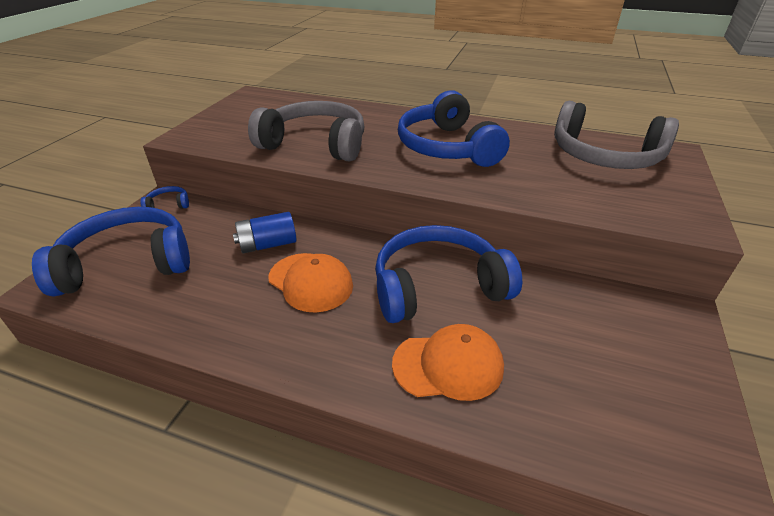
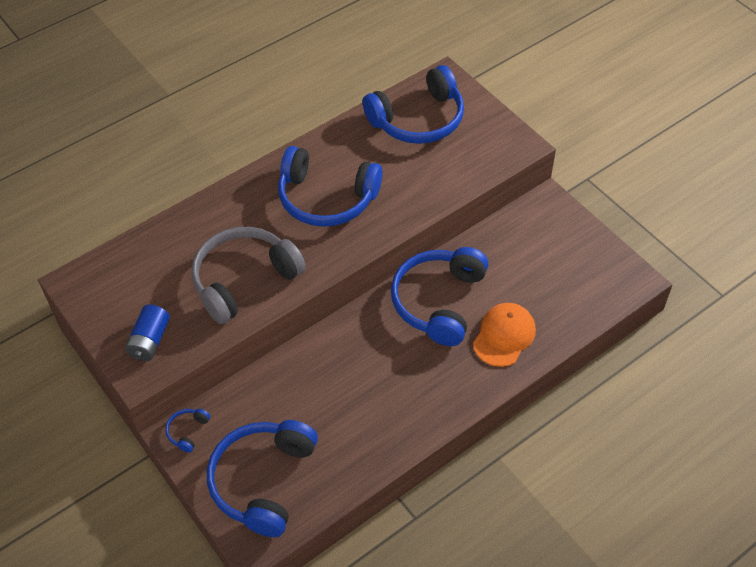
camera: 55 degrees left, 15 degrees up
blue battery [233,212,297,253] -> blue battery moved to [125,305,170,361]
orange cap [269,253,353,313] -> none
grey headphones [554,101,679,169] -> blue headphones [363,65,464,144]

